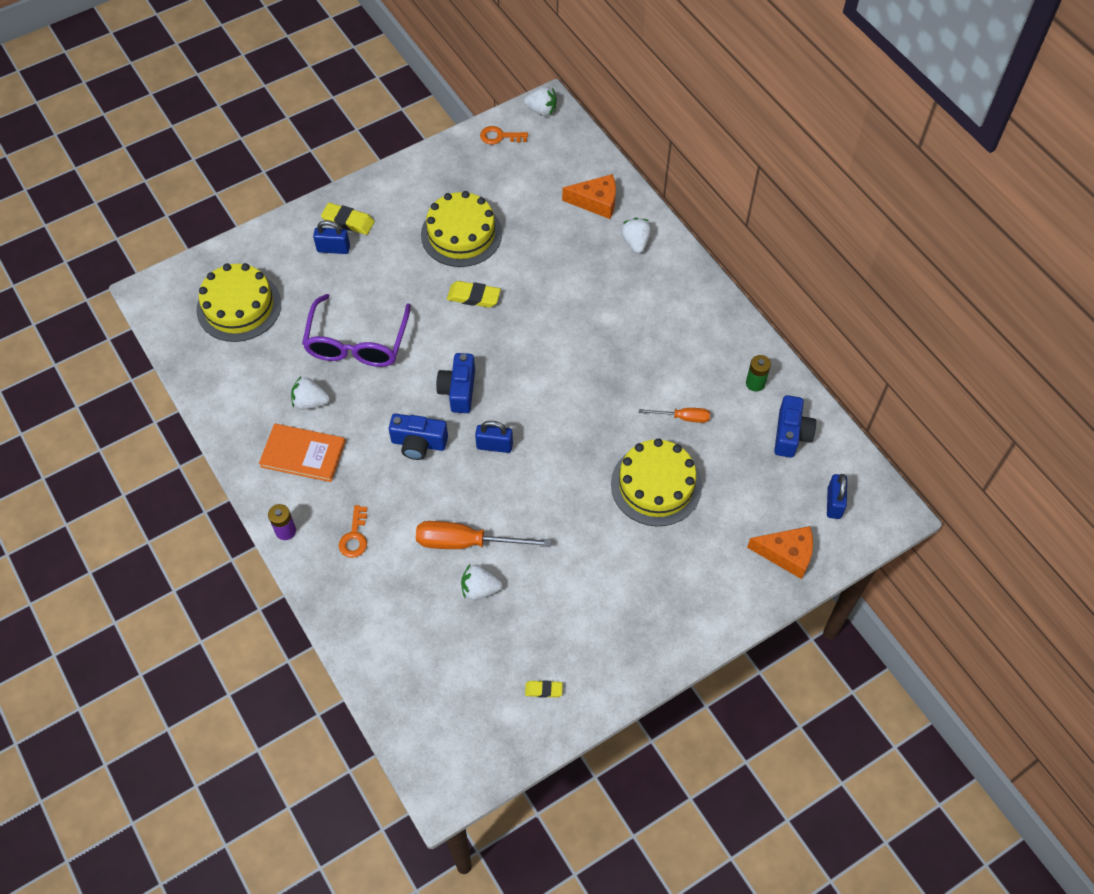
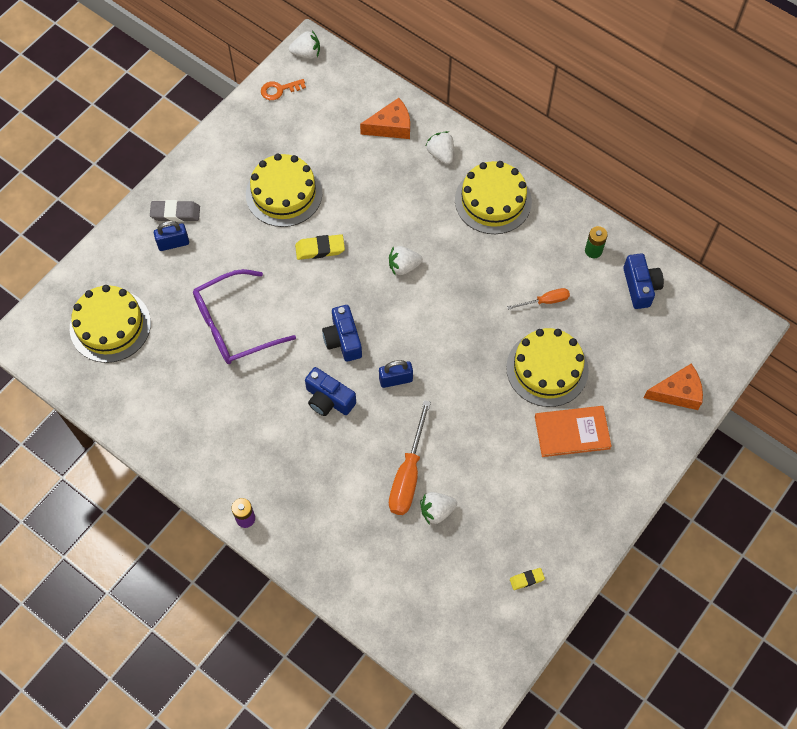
camera: 20 degrees left, 5 degrees up
orange book [259,423,345,482] -> orange book moved to [535,406,612,457]
white strawberry [291,376,330,409] -> white strawberry moved to [389,246,423,276]
purple glasses [302,294,411,367] -> purple glasses turned 75 degrees clockwise [193,269,296,364]
yellow eraser [321,203,375,235] -> grey eraser [150,200,200,222]
orange key [339,505,367,558] -> none
blue camera [389,414,448,460] -> blue camera turned 45 degrees clockwise [305,367,356,416]
orange screwdriver [416,521,551,549] -> orange screwdriver turned 60 degrees counterclockwise [389,400,431,515]
blue padlock [827,474,847,519] -> none
none -> yellow cake [455,161,532,234]

